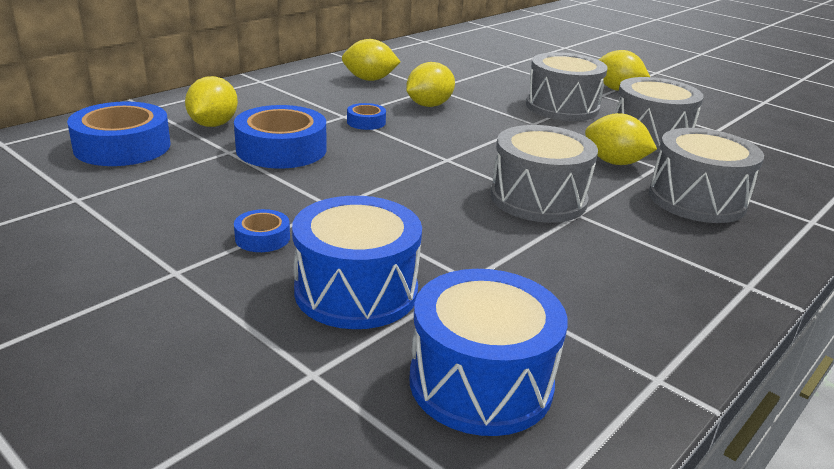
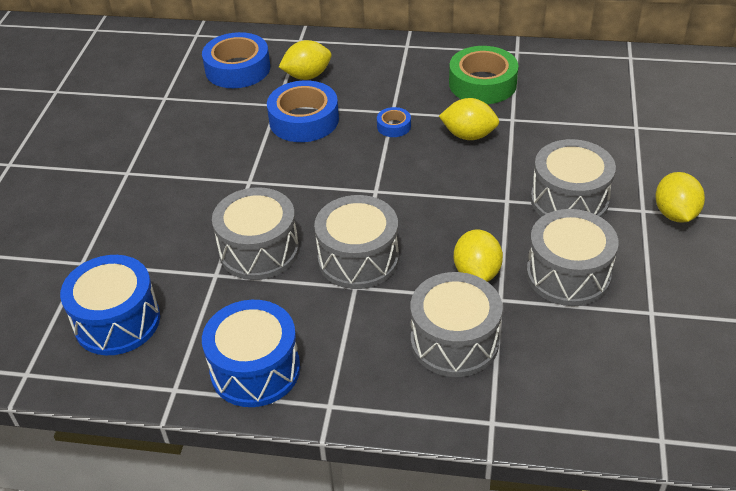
camera: 60 degrees right, 15 degrees up
blue tape [234,209,290,252] -> none
blue drum [292,196,422,329] -> blue drum moved to [202,300,300,407]
yellow lemon [342,39,401,81] -> green tape [449,46,519,104]
none -> grey drum [212,187,299,280]

